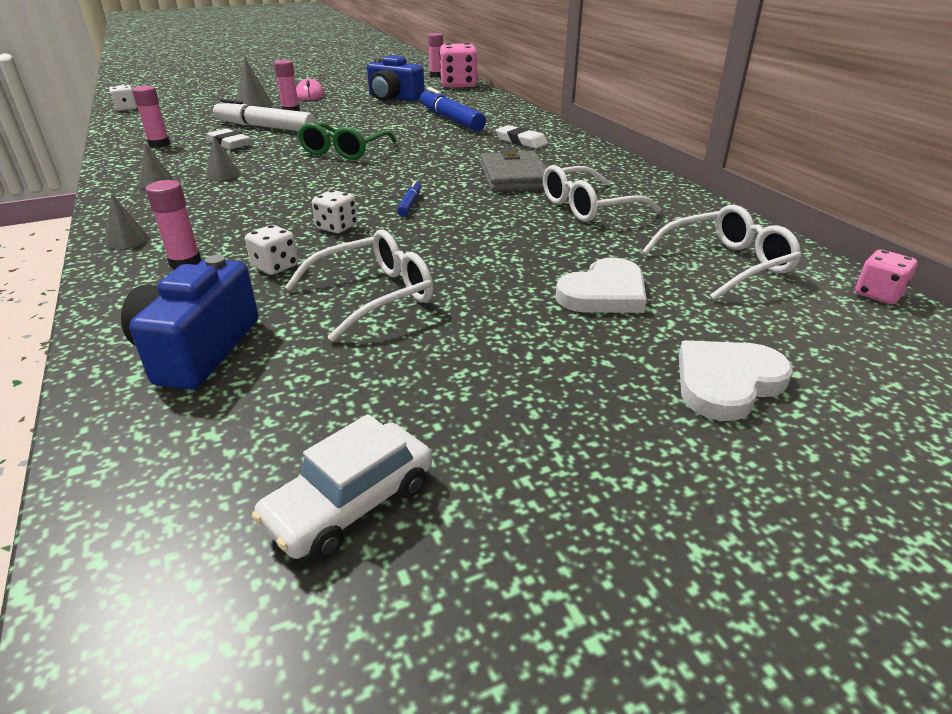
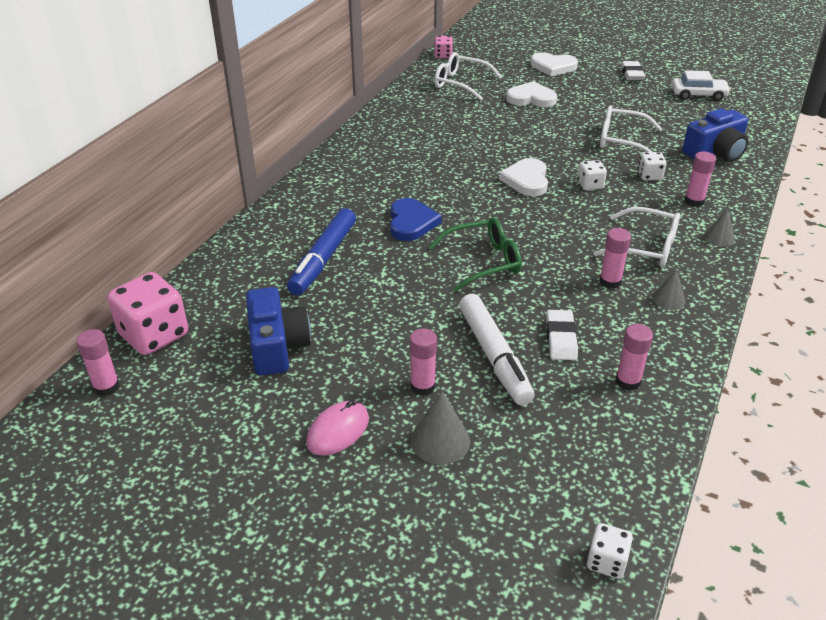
camera: 130 degrees left, 5 degrees up
grey cone [206,136,240,181] -> pink glue stick [599,228,631,289]
blue marker [397,181,421,216] -> white heart [499,158,548,196]
grey wallet [480,149,546,192] -> none
white eraser [496,125,548,149] -> white eraser moved to [621,61,645,80]
white glasses [543,165,661,222] -> white glasses moved to [594,207,680,267]
none -> blue heart [390,198,442,241]

